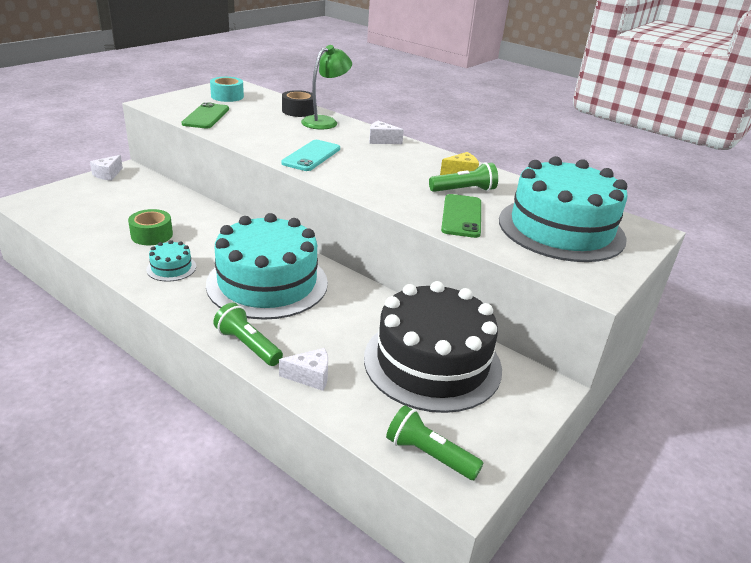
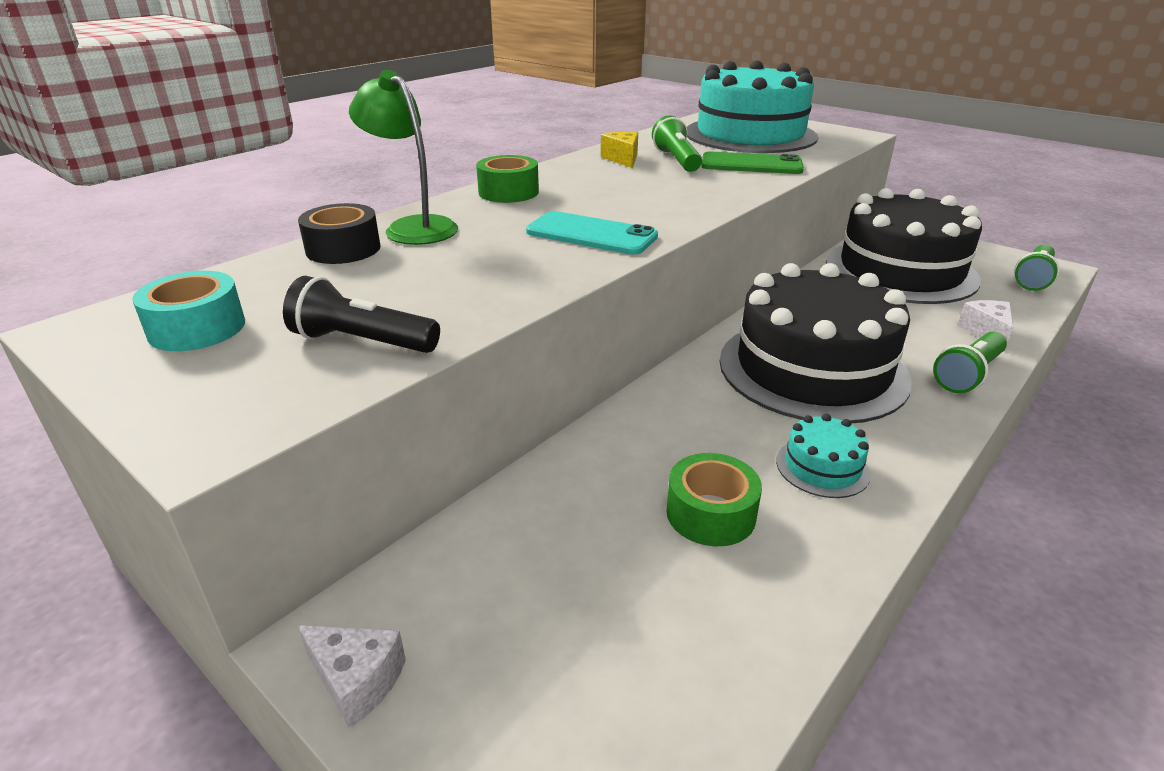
camera: 85 degrees left, 0 degrees up
green phone [182,102,229,129] -> black flashlight [283,276,440,353]
turquoise cake [206,213,328,320] -> black cake [720,263,912,423]
white cheese [369,121,404,144] -> green tape [476,155,539,203]

